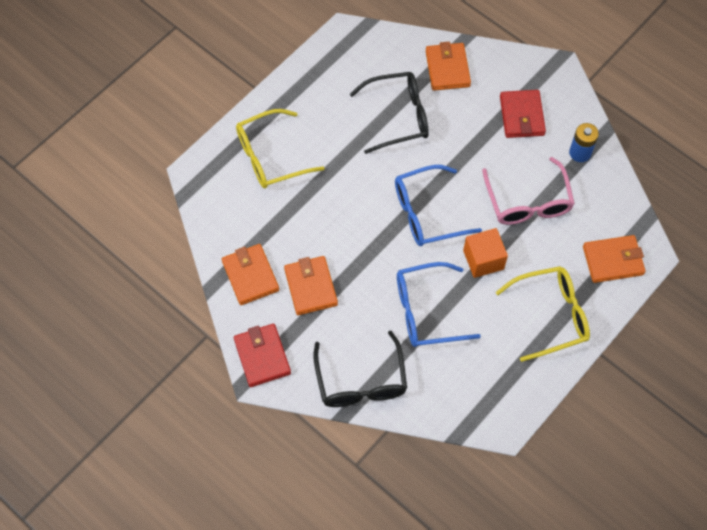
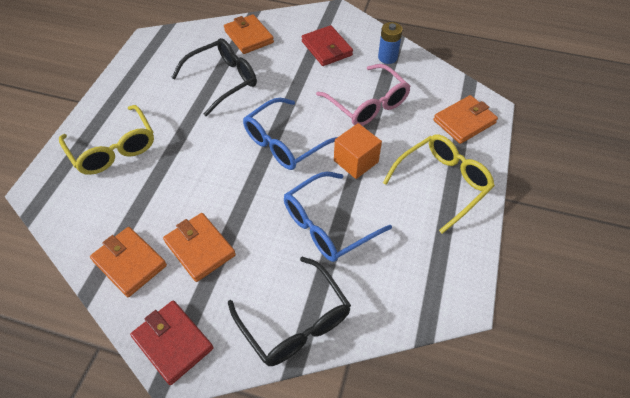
camera: 25 degrees left, 10 degrees down
yellow glasses [236,109,325,188] -> yellow glasses turned 75 degrees counterclockwise [59,105,154,175]

